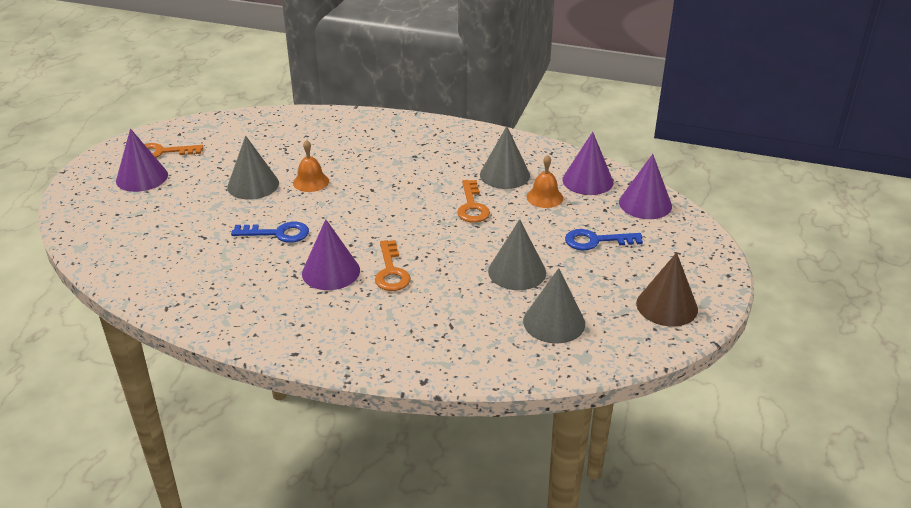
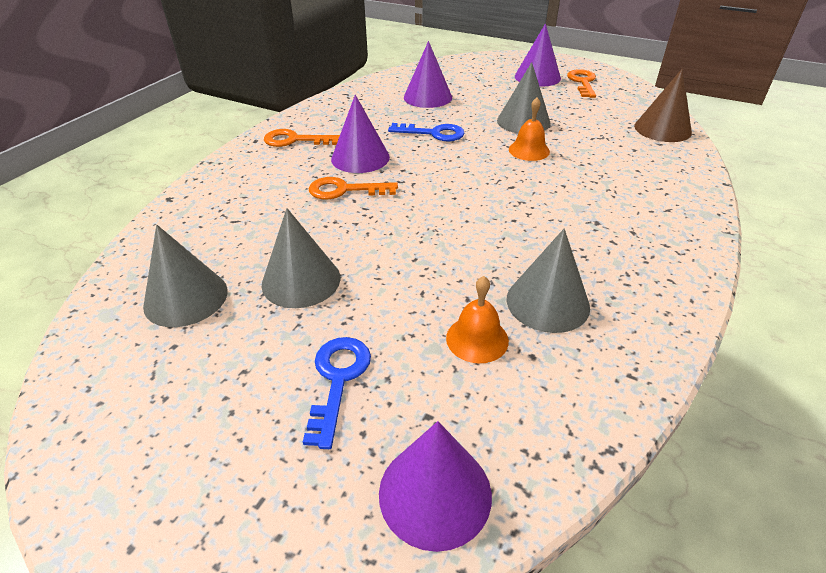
camera: 100 degrees right, 5 degrees up
blue key [231,222,309,243] -> blue key turned 90 degrees counterclockwise [388,123,465,141]
orange key [457,180,490,223] -> orange key moved to [264,129,340,147]
purple cone [562,132,613,195] -> purple cone moved to [404,41,452,108]
brown cone [636,252,698,327] -> brown cone moved to [634,68,692,142]

